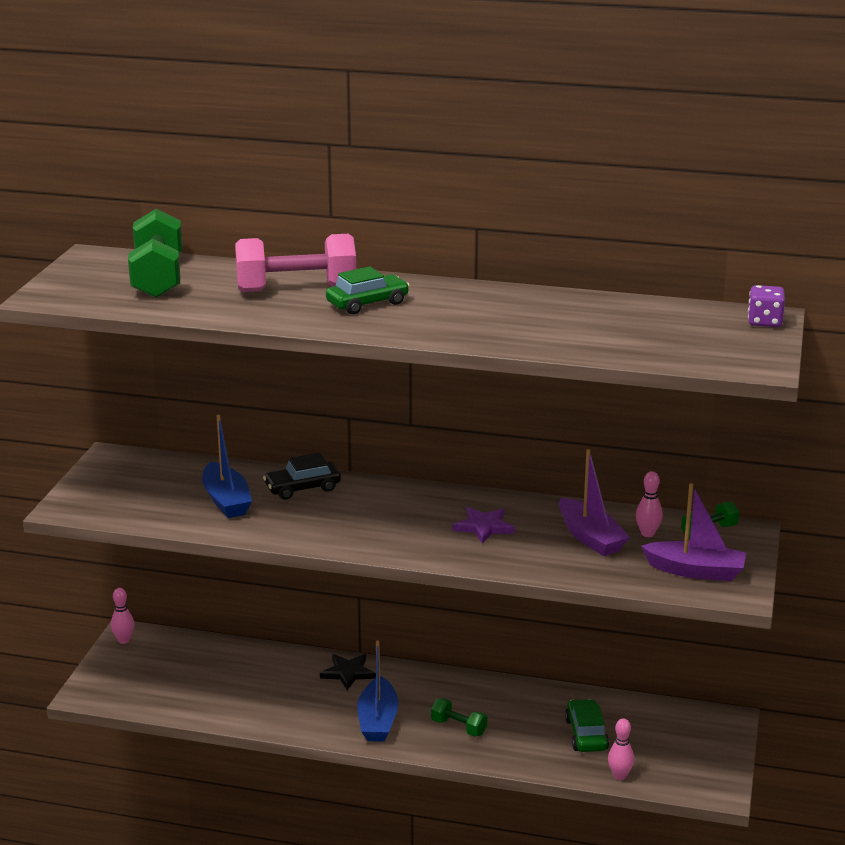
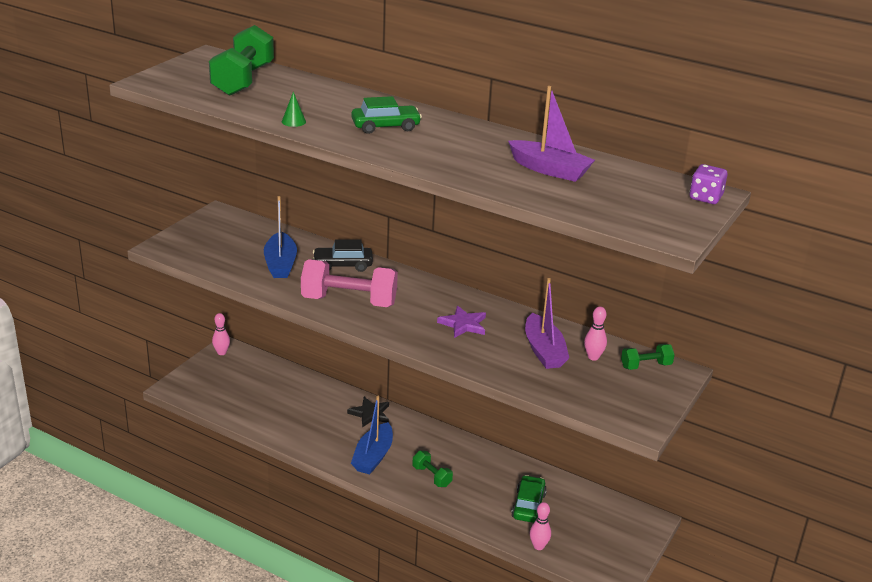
camera: 15 degrees right, 5 degrees up
pink dumbbell [235,234,356,292] -> pink dumbbell moved to [301,259,398,307]
purple boat [641,483,746,581] -> purple boat moved to [508,86,595,182]
none -> green cone [282,92,306,127]

